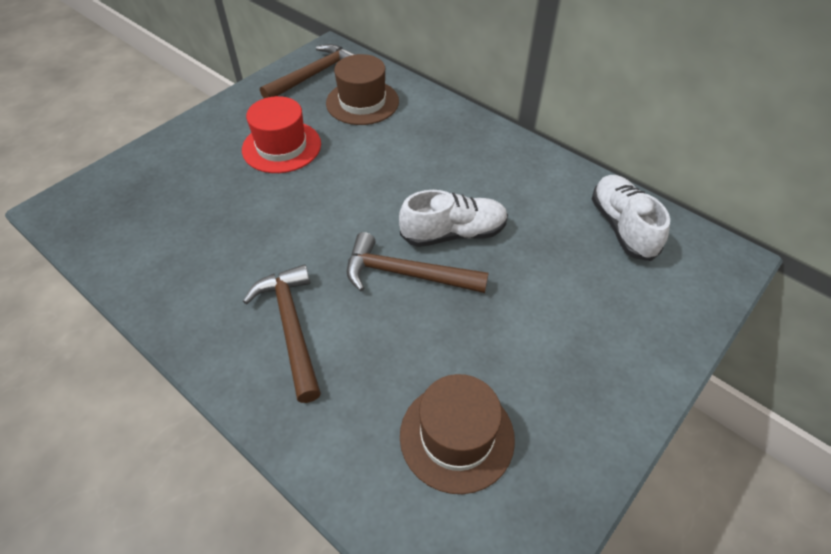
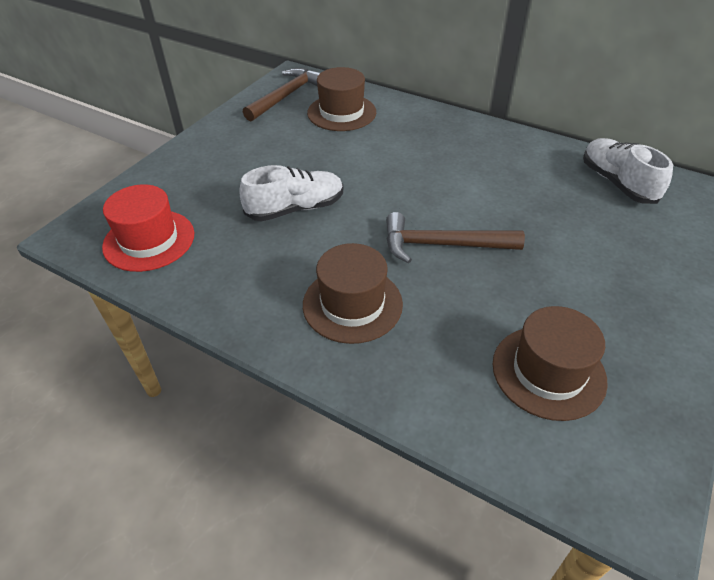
camera: 10 degrees left, 5 degrees down
red hat [242,96,321,173] -> red hat moved to [102,184,194,272]
brown hammer [243,264,321,403] -> brown hat [303,243,403,344]
white shoe [399,190,508,247] -> white shoe moved to [239,165,343,221]

